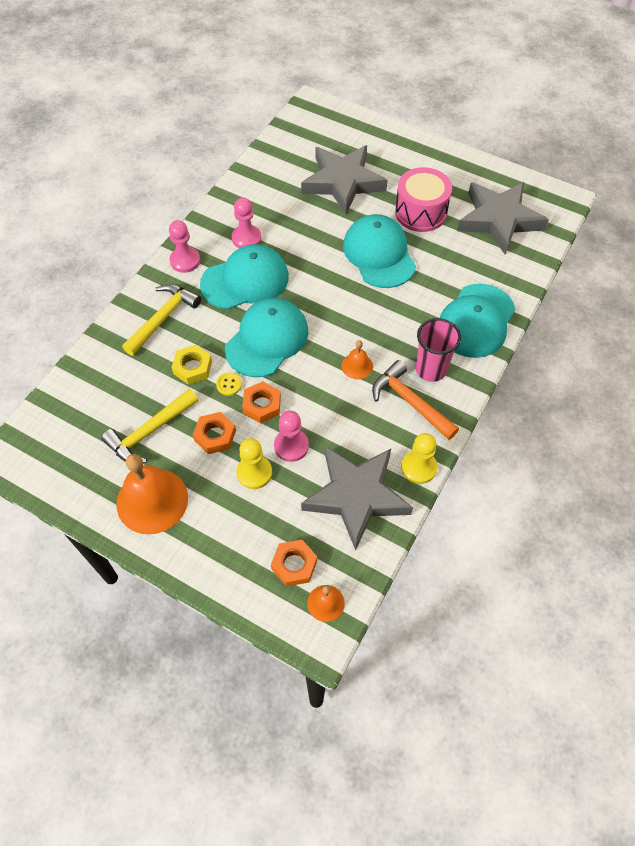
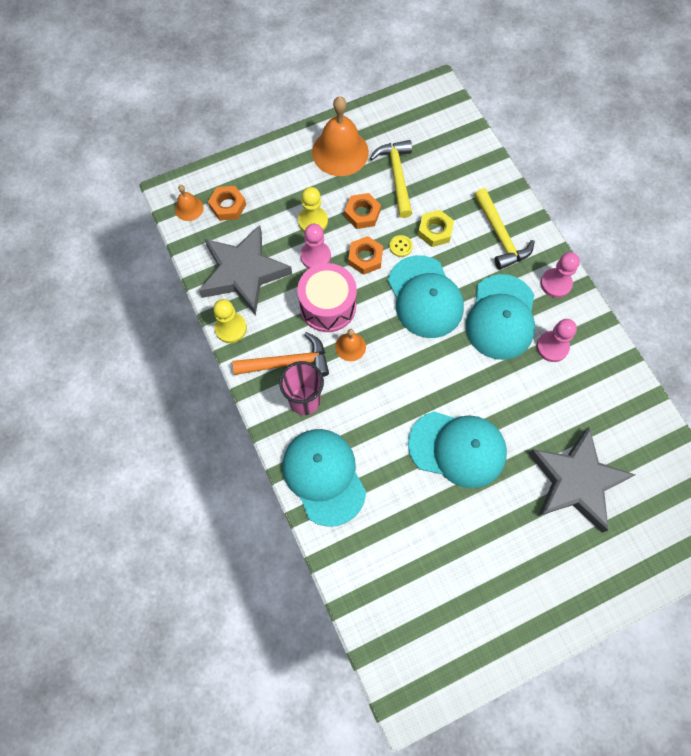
camera: 125 degrees right, 10 degrees up
pink drum [395,167,452,232] -> pink drum moved to [297,263,357,332]
grey star [457,182,549,255] -> none

